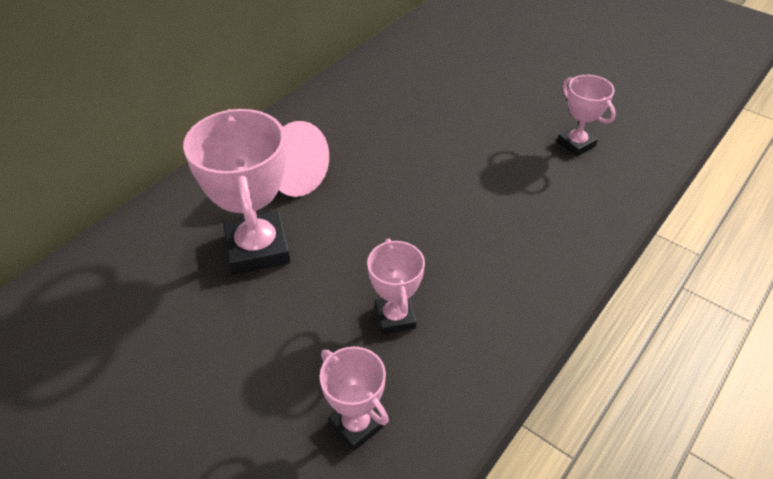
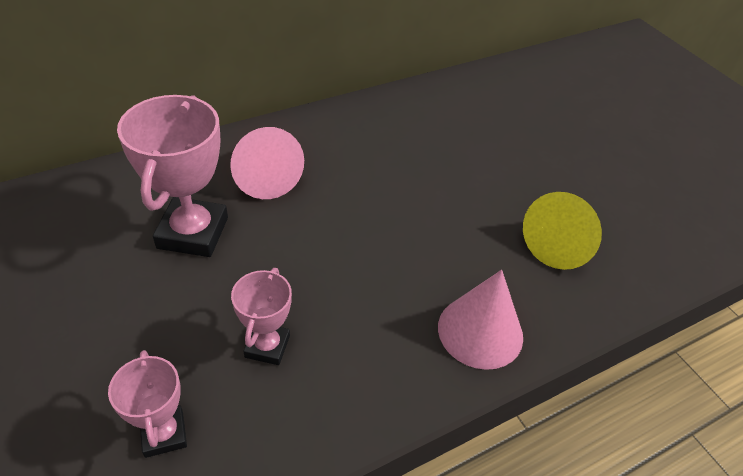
camera: 20 degrees right, 0 degrees up
pink trophy [557,75,616,156] -> yellow cone [523,192,602,270]
none -> pink cone [438,270,523,370]

